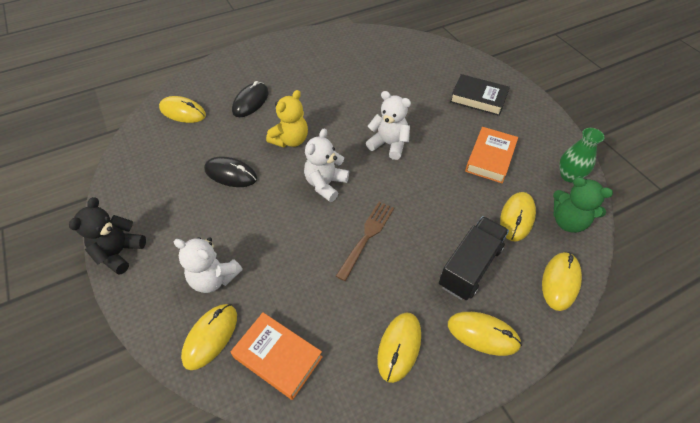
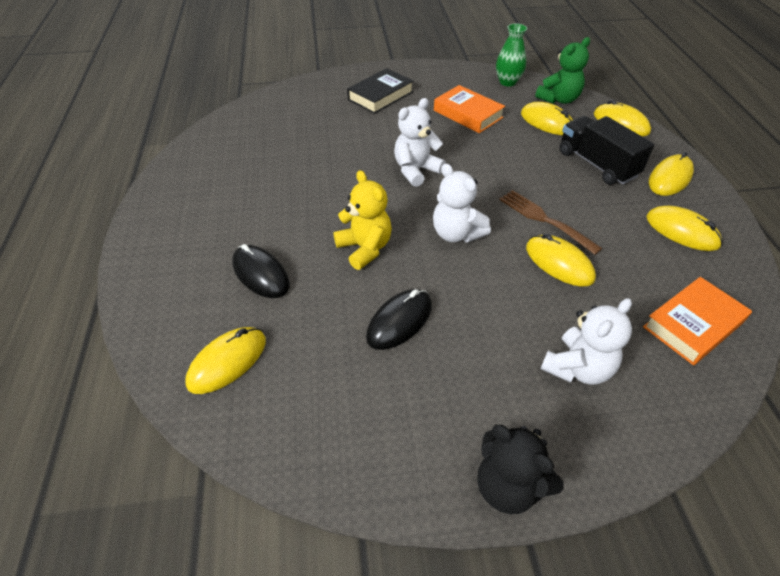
camera: 70 degrees left, 5 degrees down
yellow mouse [181,304,237,370] -> yellow mouse moved to [526,234,596,287]

